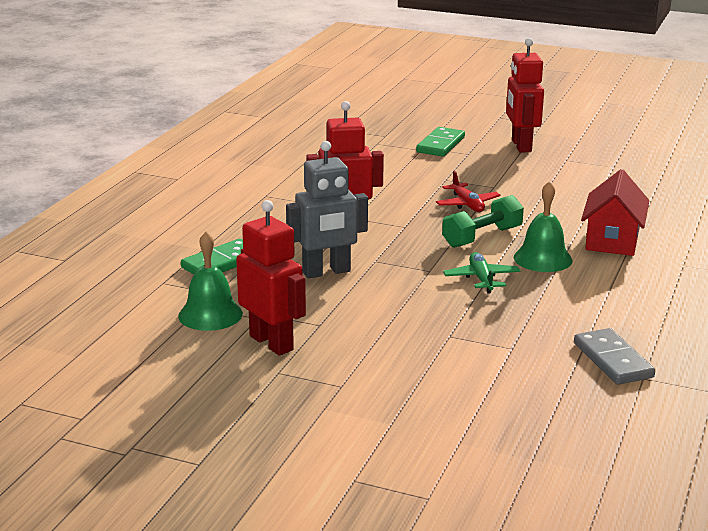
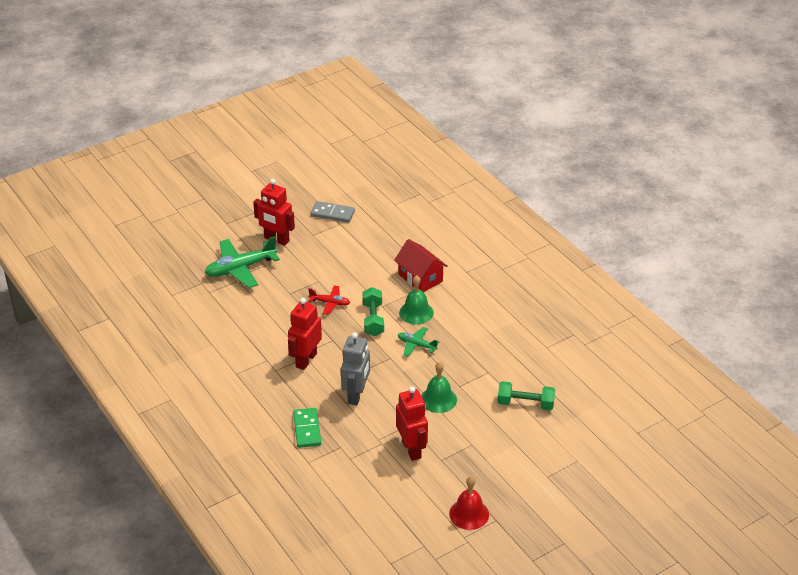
camera: 55 degrees left, 15 degrees up
green bell [178,231,243,331] -> green bell moved to [421,362,457,413]
red robot [236,200,306,356] -> red robot turned 75 degrees clockwise [396,386,428,461]
green domino [416,127,465,157] -> green plane [205,236,280,288]
grey domino [574,328,655,385] -> grey domino moved to [311,201,355,223]
none -> red bell [449,476,489,530]
none -> green dumbbell [497,381,555,410]

